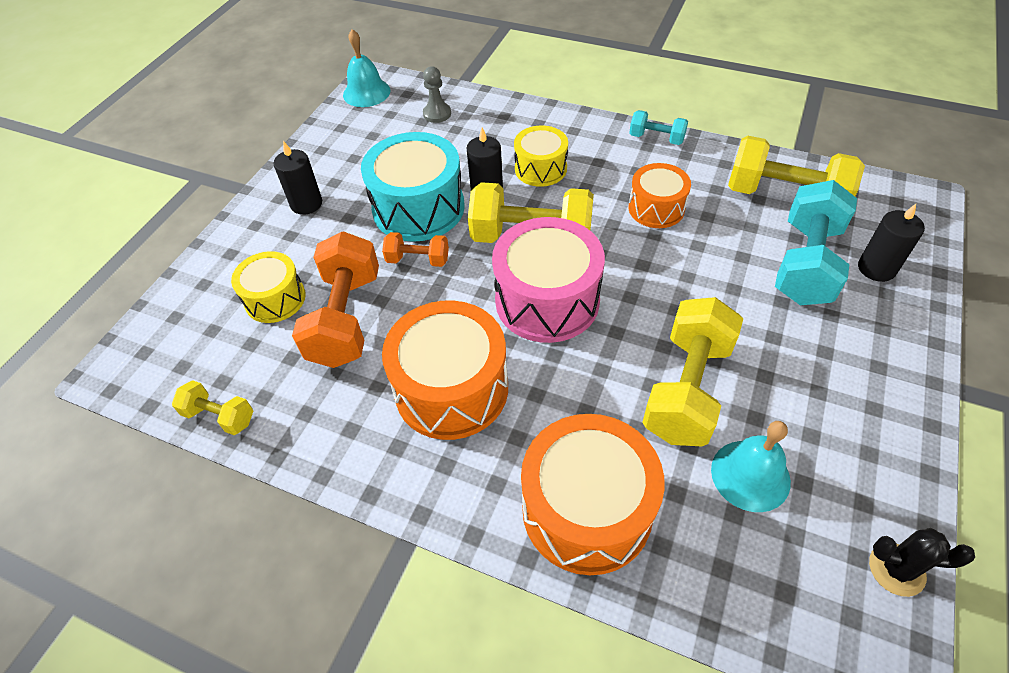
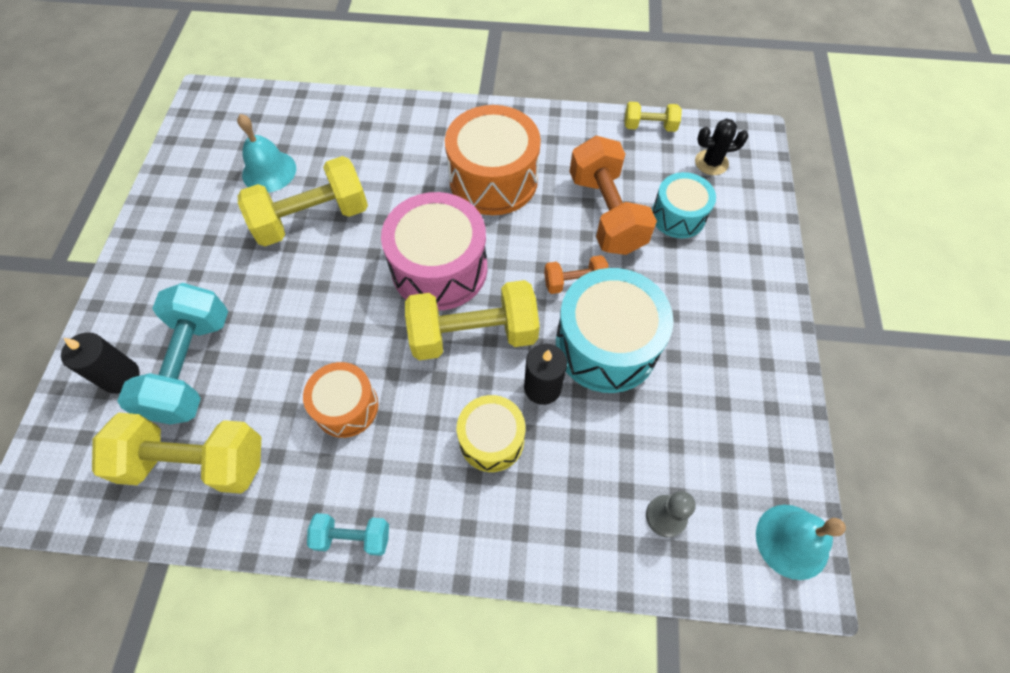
camera: 160 degrees right, 10 degrees up
yellow drum [231,251,306,323] -> turquoise drum [652,172,716,238]
black candle [274,141,322,215] -> none
orange drum [521,414,665,575] -> none
yellow dumbbell [642,297,743,446] -> yellow dumbbell turned 60 degrees clockwise [238,156,368,246]
black cactus [869,528,975,597] -> black cactus moved to [695,118,748,175]

